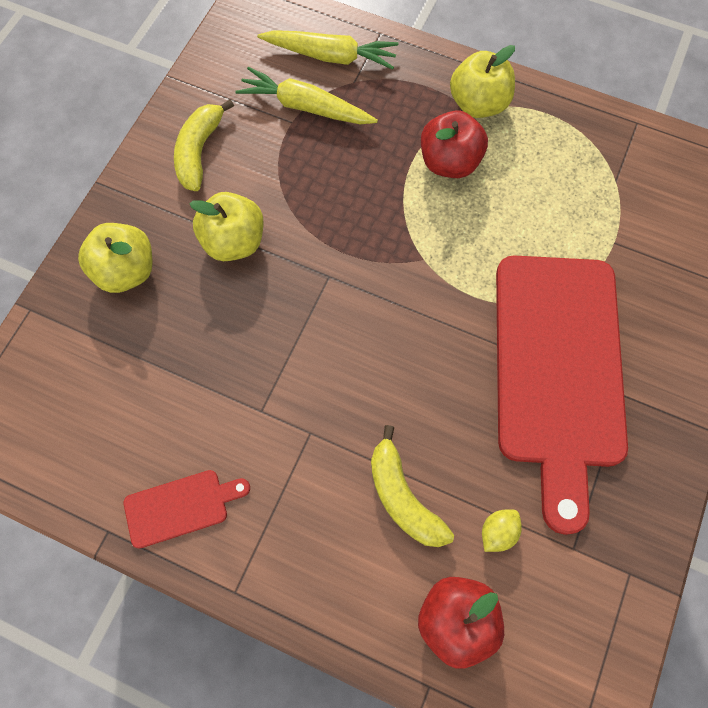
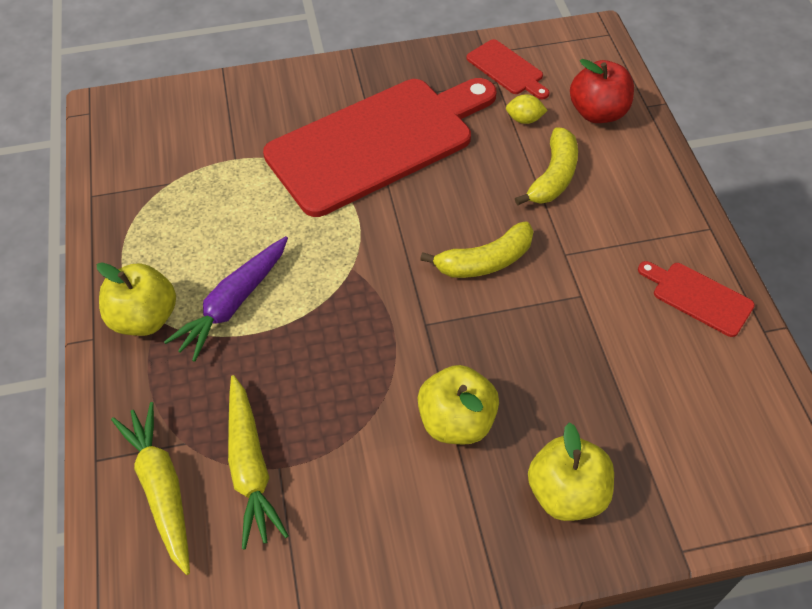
camera: 125 degrees left, 15 degrees down
yellow banana [174,99,234,191] -> yellow banana moved to [420,222,534,278]
red apple [421,110,488,178] -> purple carrot [164,236,288,362]
none -> red cutting board [466,39,550,99]

